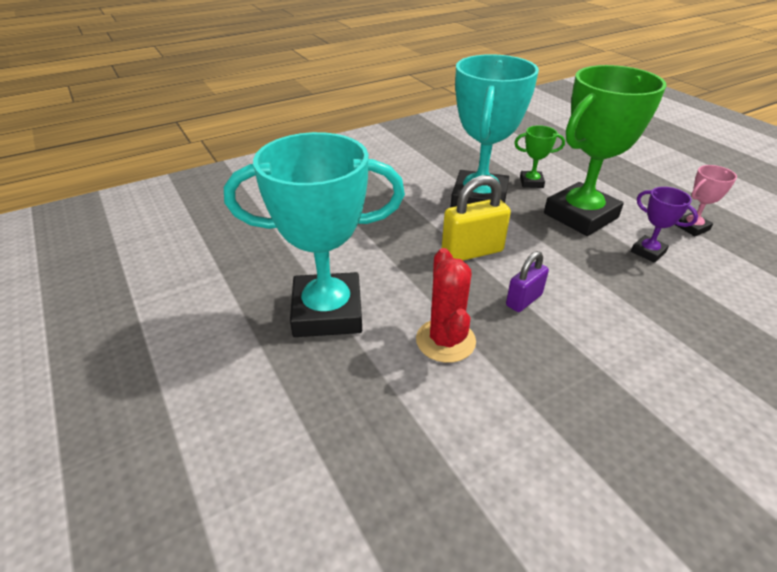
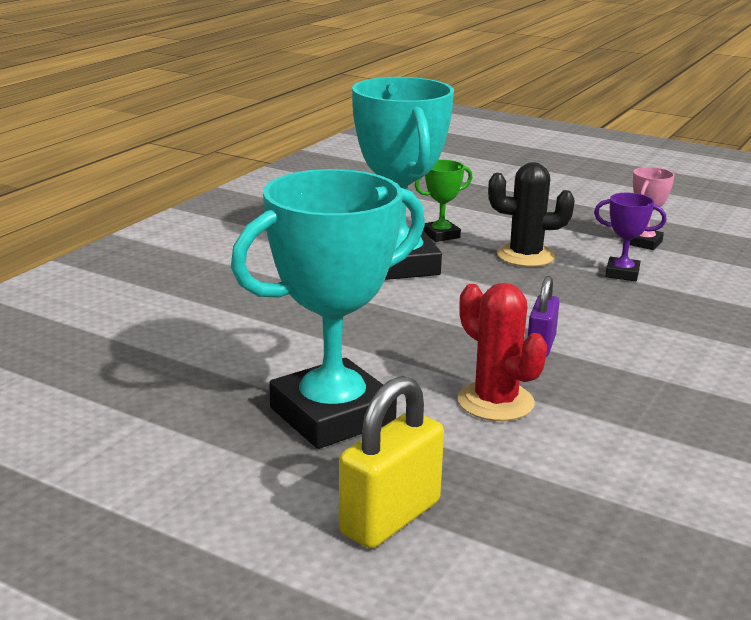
camera: 30 degrees left, 15 degrees down
yellow padlock [442,175,511,261] -> yellow padlock moved to [339,376,444,549]
green trophy [544,65,667,236] -> black cactus [488,162,575,267]

